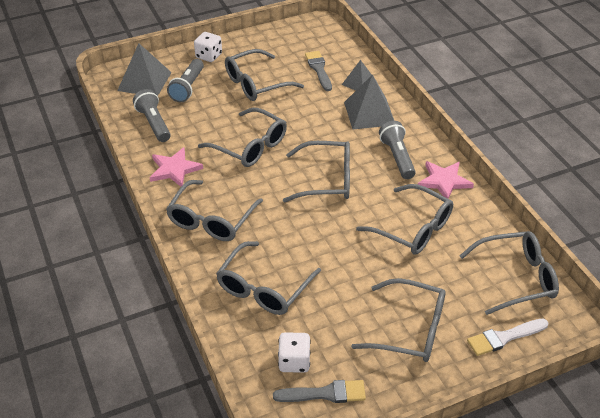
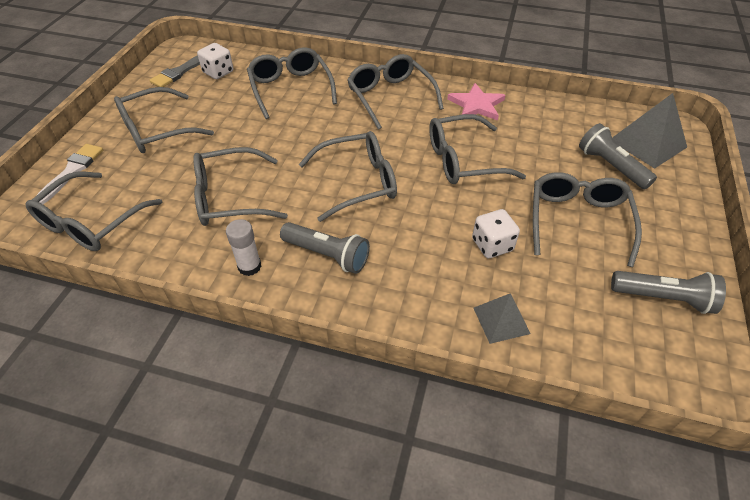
camera: 130 degrees right, 5 degrees up
grey flashlight [133,89,171,142] -> grey flashlight moved to [611,271,726,314]
white dice [194,32,222,62] -> white dice moved to [472,209,520,258]
grey glasses [283,141,350,202] -> grey glasses turned 150 degrees counterclockwise [299,131,397,222]
grey brush [305,51,332,91] -> none
grey pyramid [344,74,394,129] -> none
pink star [418,161,474,199] -> white glue stick [226,219,262,276]

